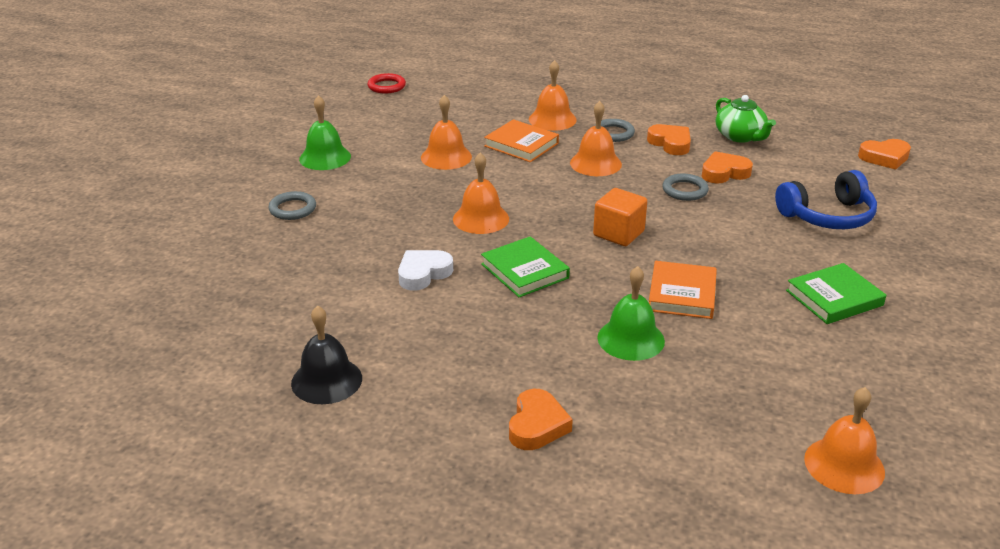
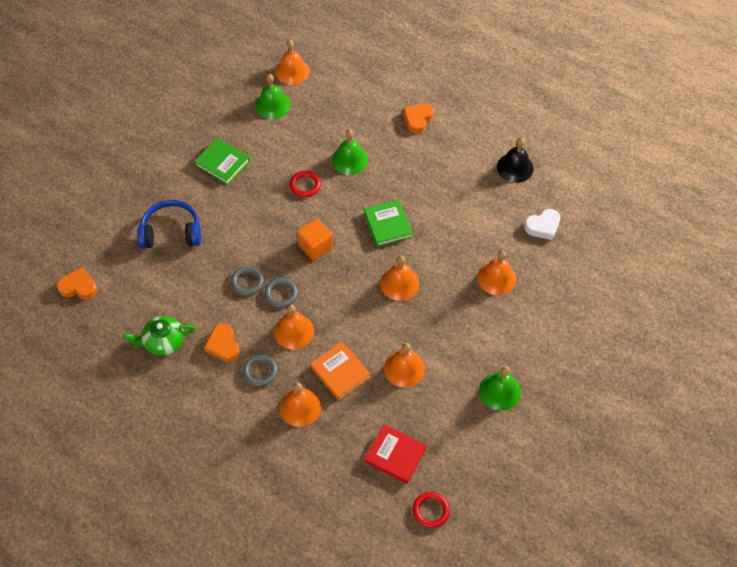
camera: 165 degrees left, 25 degrees up
grey ring [268,191,316,220] -> grey ring moved to [264,278,298,308]
white heart [398,250,453,291] -> white heart moved to [524,209,560,240]
orange book [649,261,717,319] -> red ring [289,171,321,197]
orange heart [702,151,753,184] -> none
green teapot [715,95,776,143] -> green teapot turned 90 degrees counterclockwise [123,316,195,356]
green book [786,263,886,324] -> green book turned 45 degrees clockwise [194,138,250,185]
none -> green bell [255,74,291,119]
none -> red book [364,424,427,484]
none -> orange bell [477,250,516,295]

